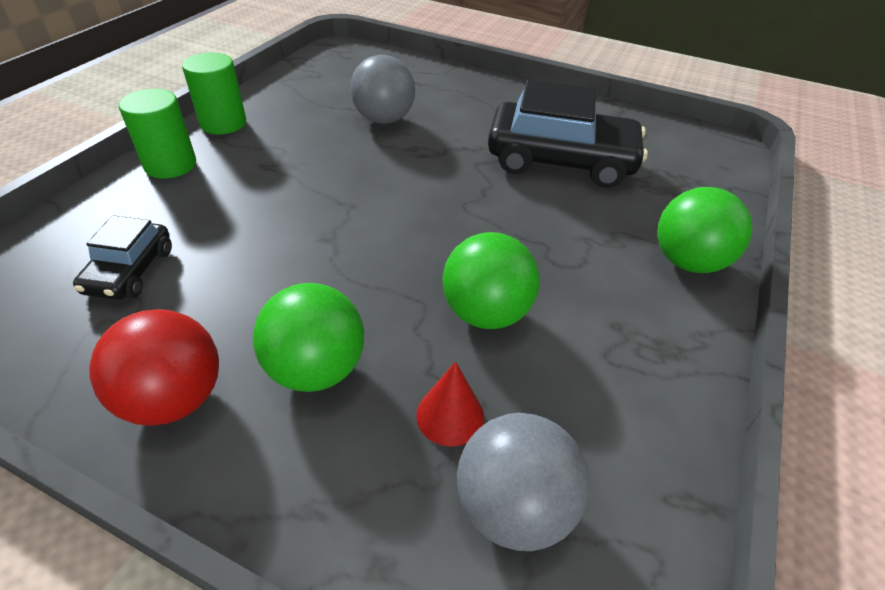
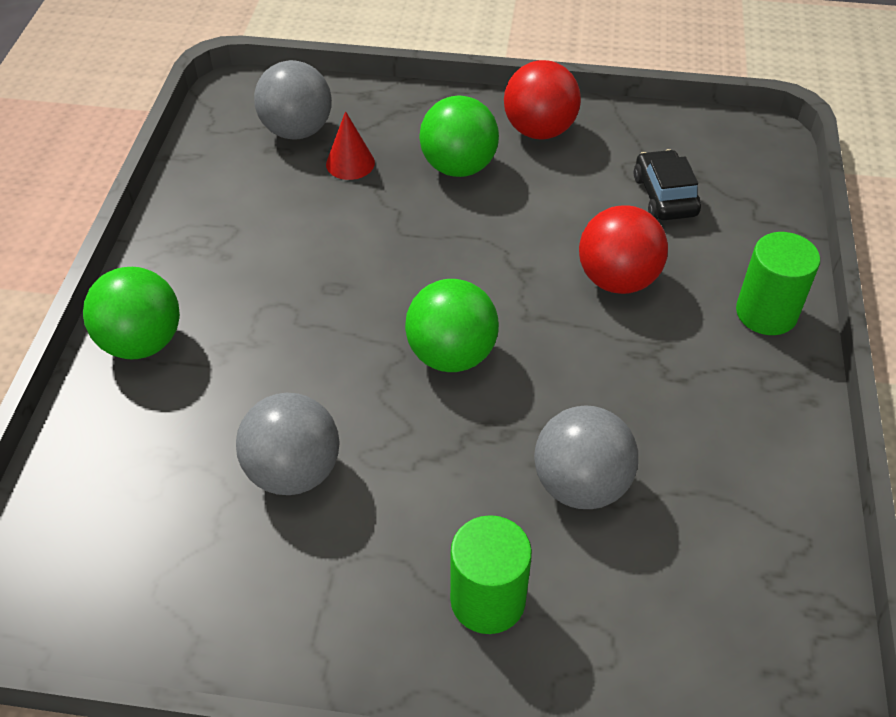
camera: 165 degrees right, 5 degrees up
green cylinder [182,52,246,134] -> green cylinder moved to [450,515,532,634]
green ball [442,232,539,329] -> green ball moved to [405,279,499,372]
black car [488,79,648,188] -> grey ball [236,393,340,495]
none -> red ball [579,205,668,294]

